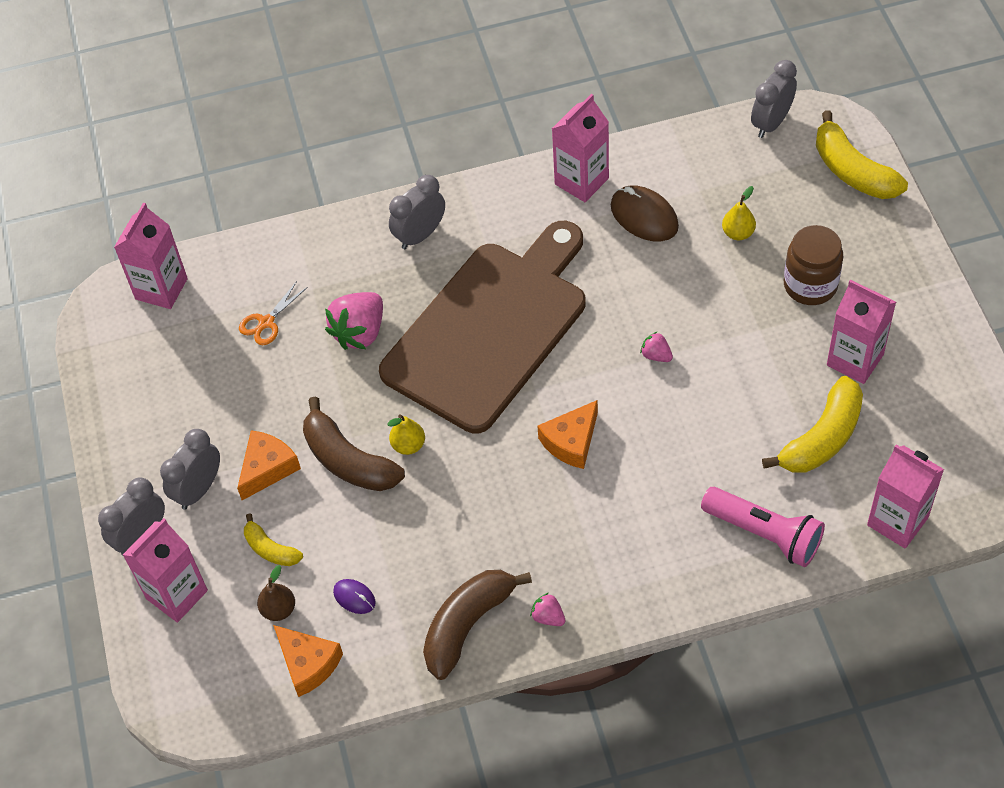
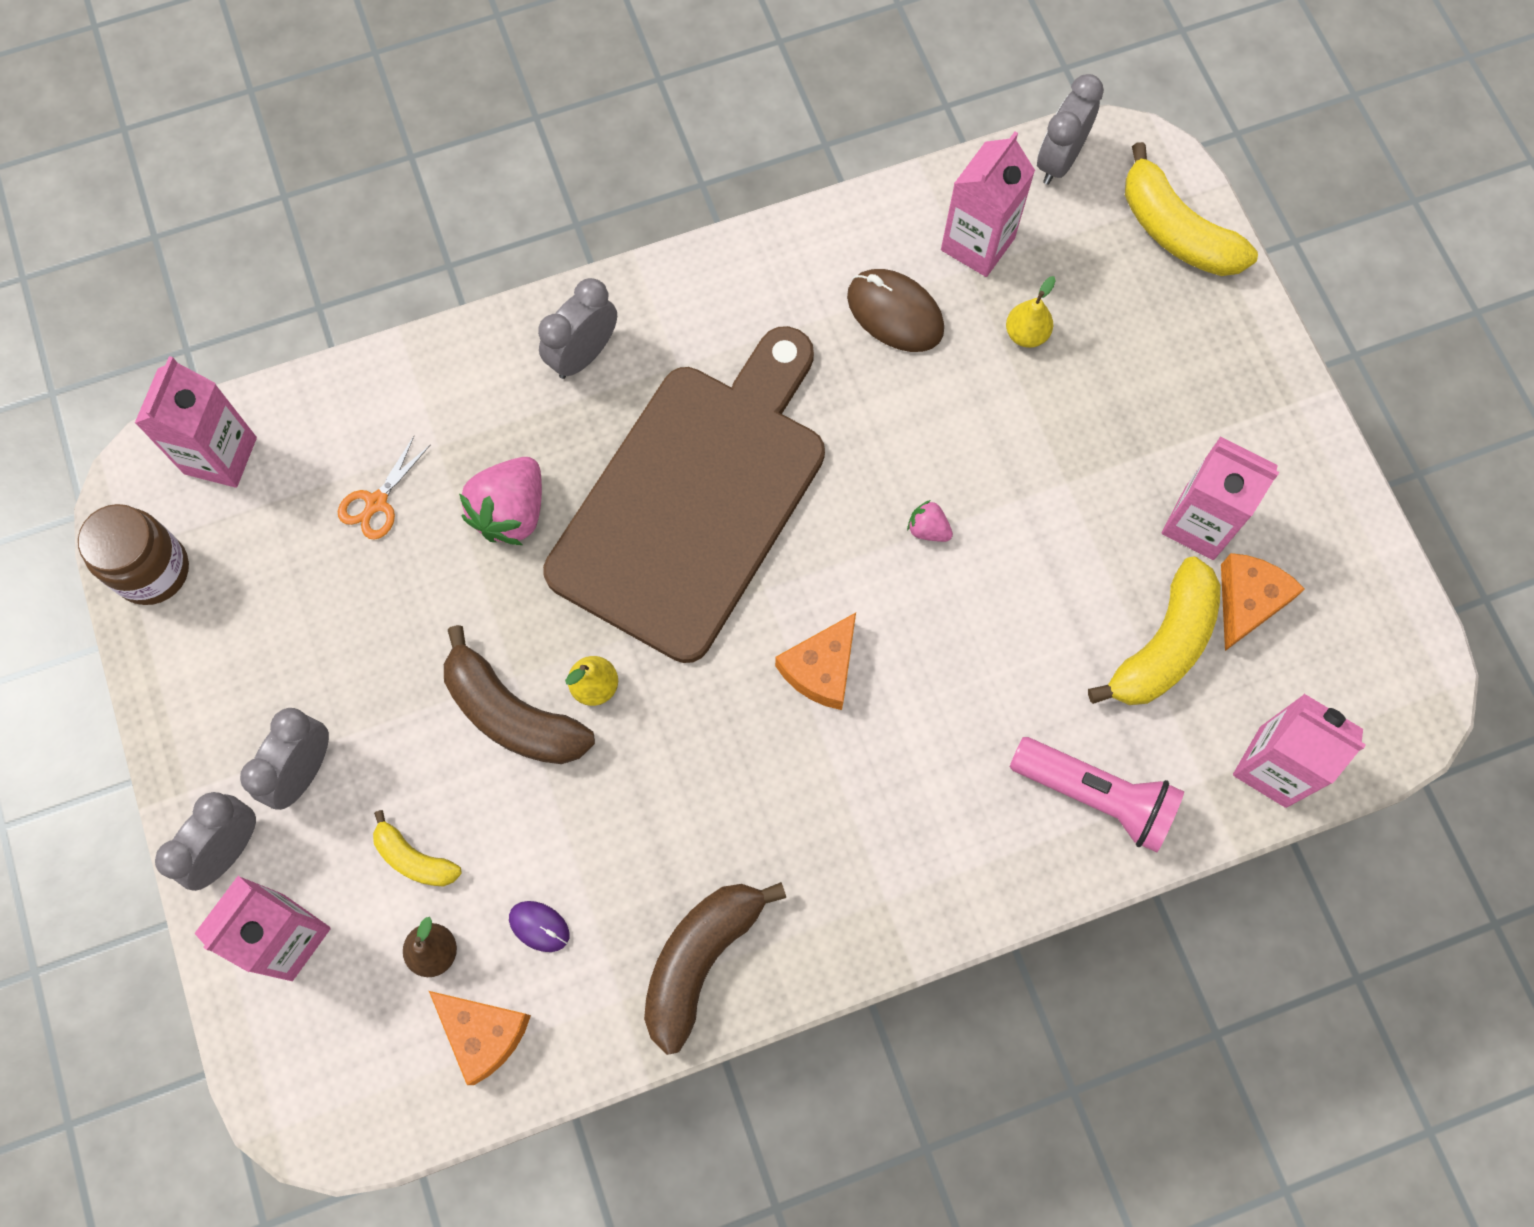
camera: 10 degrees left, 15 degrees up
orange cheese [237,430,301,500] -> orange cheese moved to [1221,553,1305,651]
pink strawberry [530,593,565,626] -> none
pink carton [552,94,609,202] -> pink carton moved to [941,132,1035,277]
brown jar [784,225,843,305] -> brown jar moved to [78,504,189,605]

